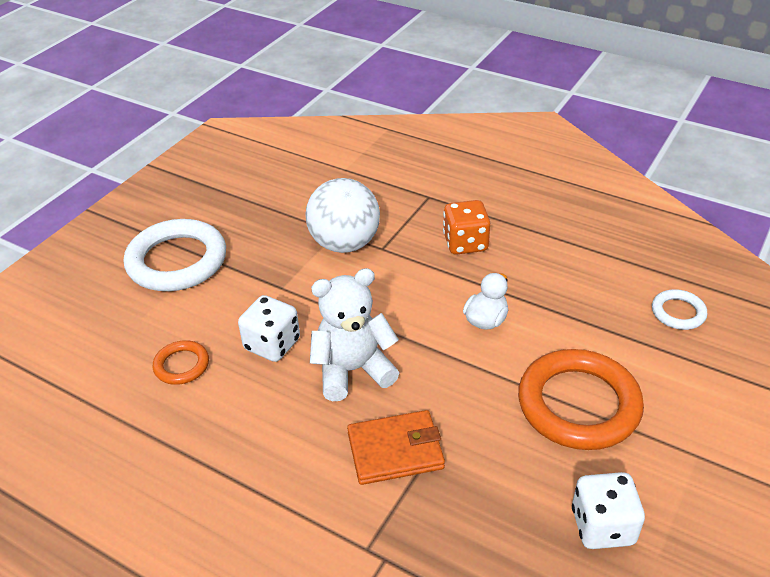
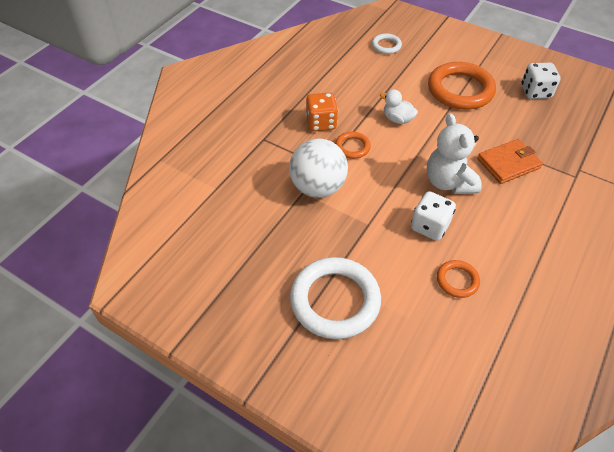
camera: 90 degrees left, 10 degrees up
orange wallet [347,410,445,485] -> orange wallet turned 75 degrees clockwise [477,139,543,184]
none -> orange ring [335,132,371,159]

